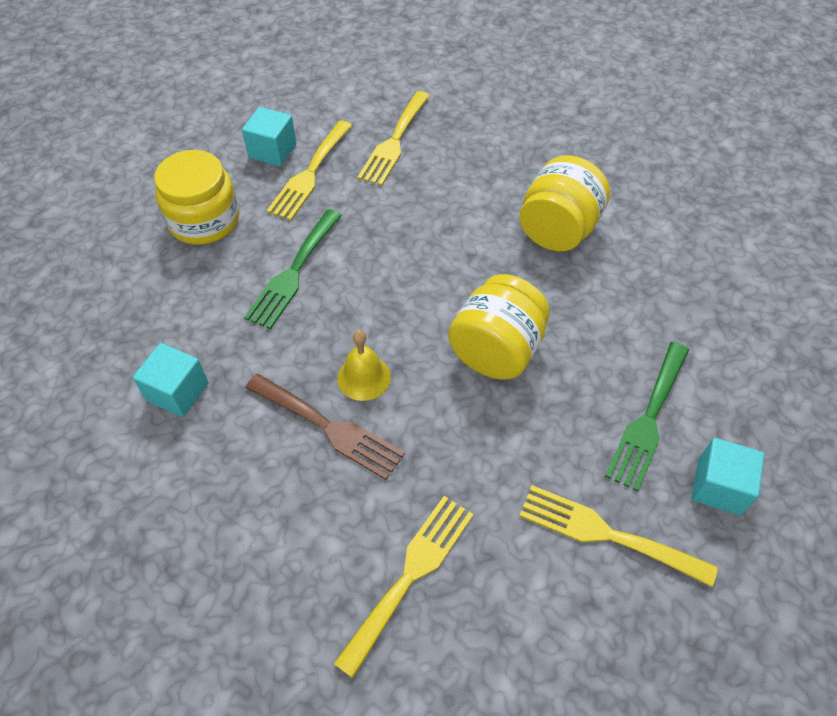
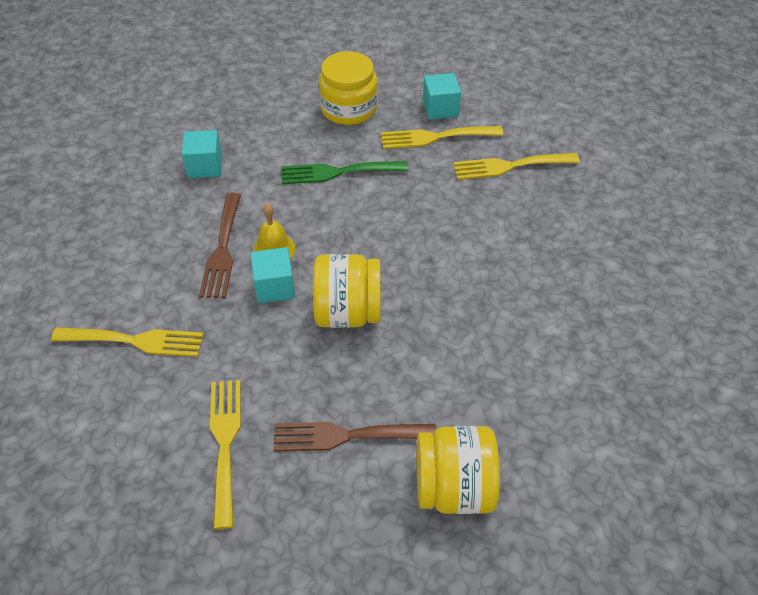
camera: 60 degrees right, 5 degrees down
yellow jar [519,155,610,251] -> yellow jar moved to [417,426,500,514]
green fork [605,342,689,492] -> brown fork [274,422,436,452]
turquoise cube [692,438,764,515] -> turquoise cube moved to [250,247,295,303]

